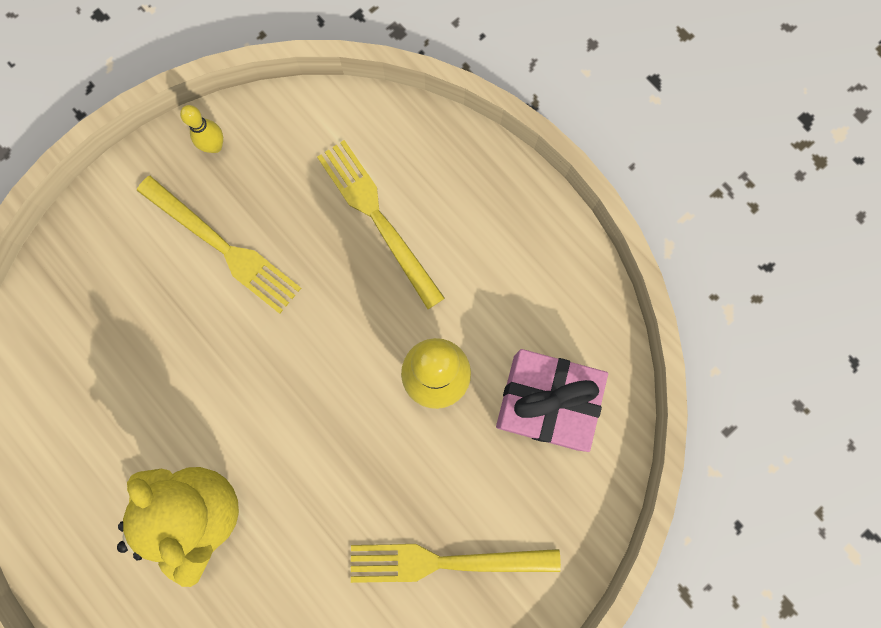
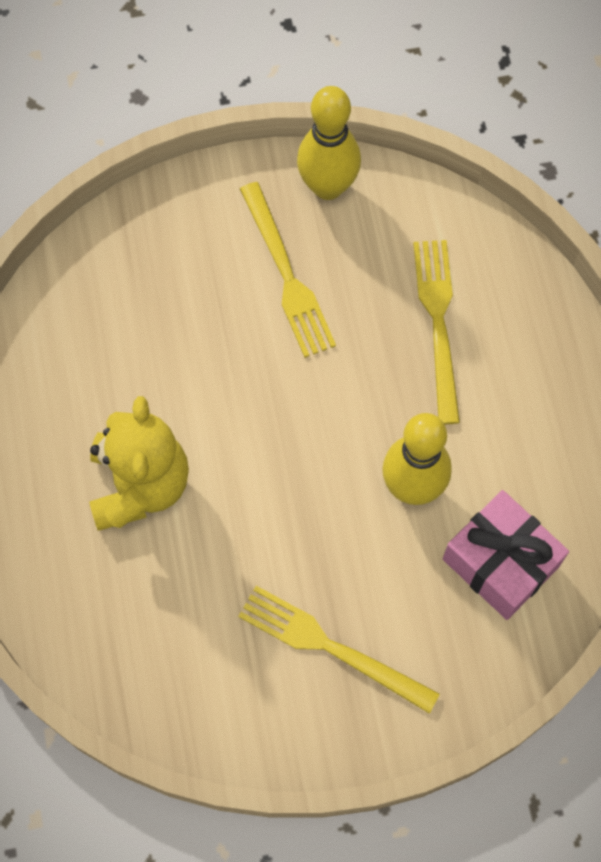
camera: 30 degrees right, 10 degrees down
yellow bowling pin [180,105,223,153] -> yellow bowling pin [297,86,361,200], size x2.05

